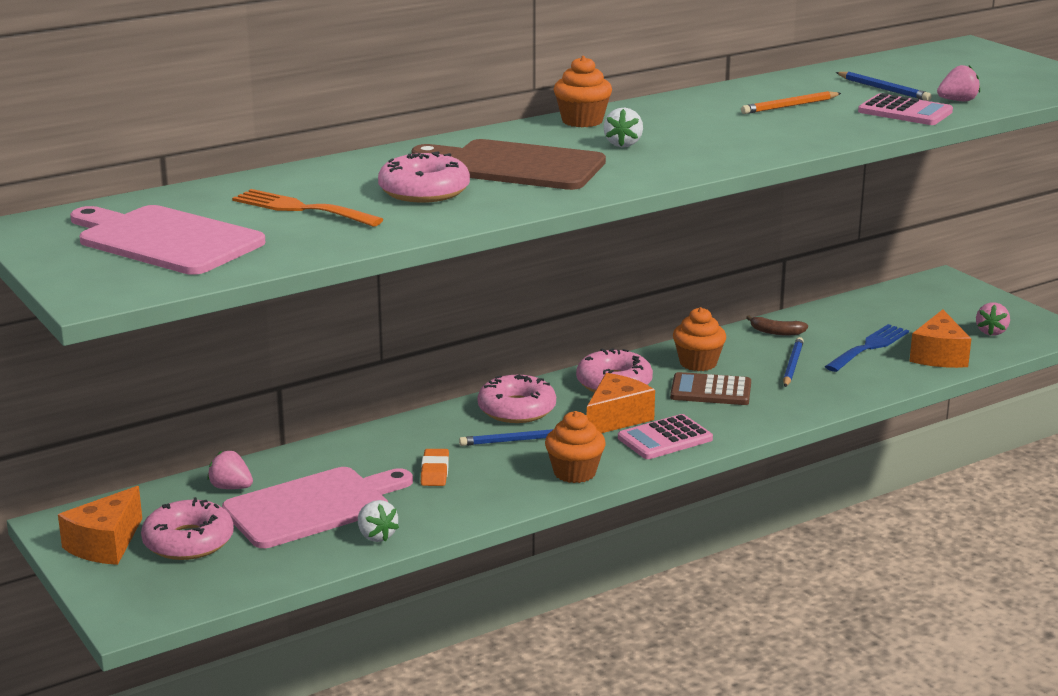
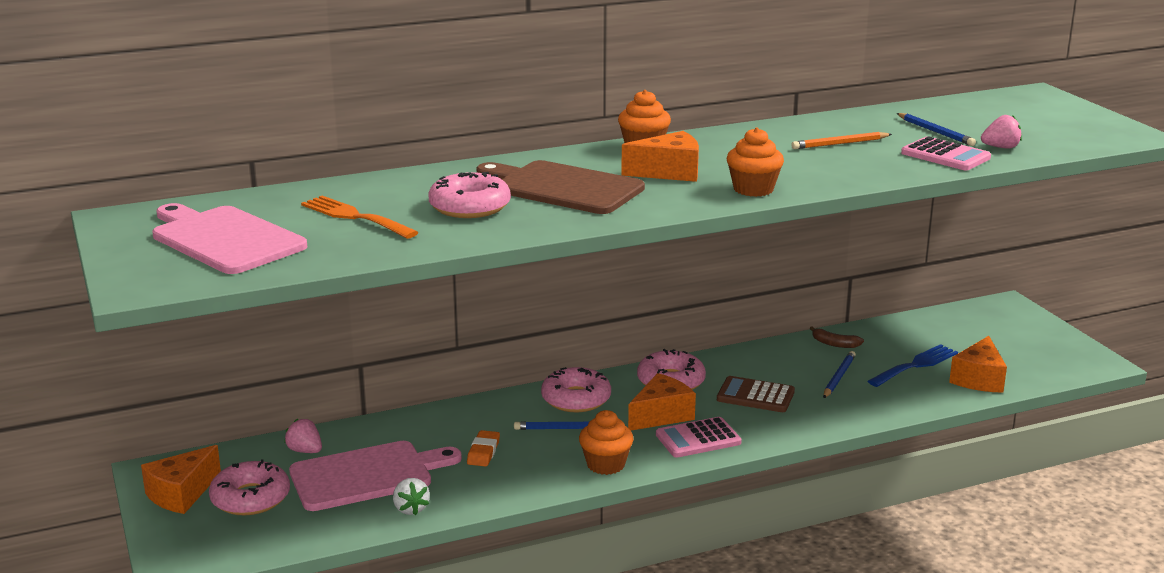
camera: 10 degrees right, 0 degrees up
white strawberry [604,108,643,147] -> orange cheese [621,131,699,182]
orange cupcake [673,307,726,371] -> orange cupcake moved to [727,127,784,197]
pink strawberry [976,303,1010,336] -> none

